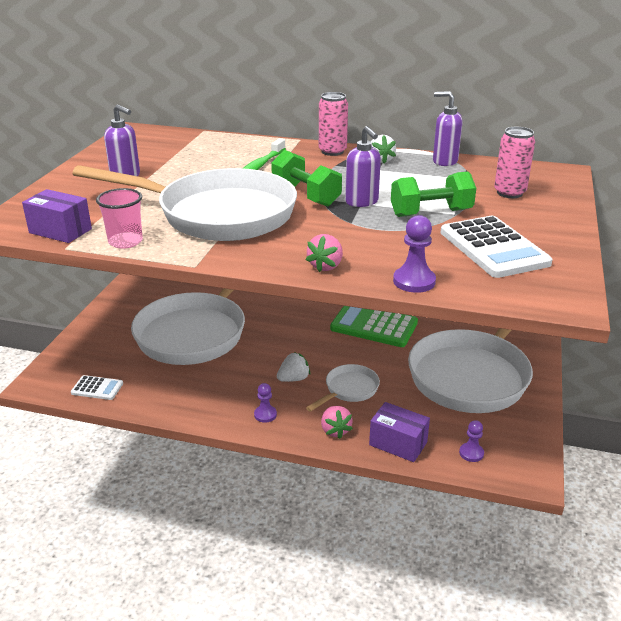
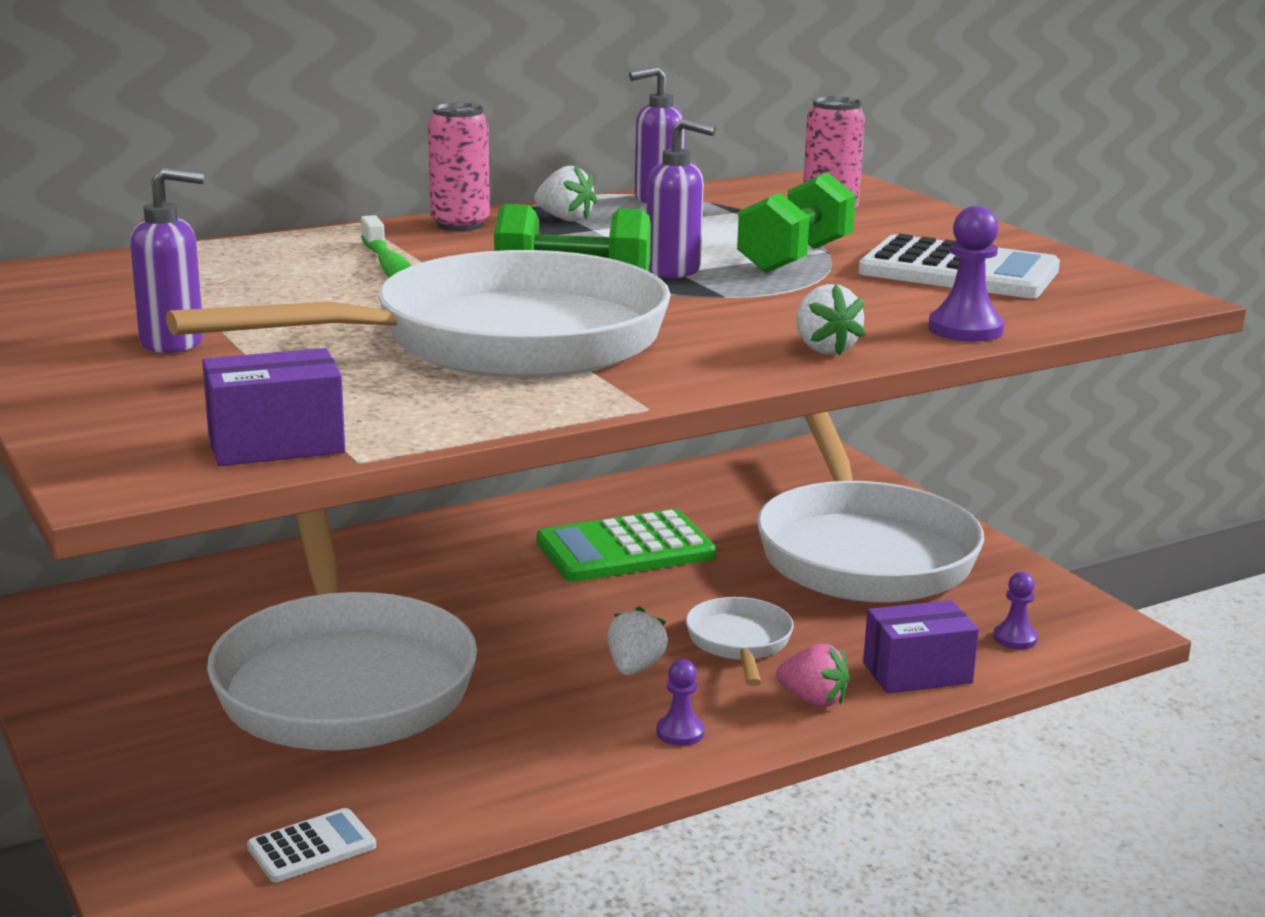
camera: 45 degrees left, 10 degrees down
pink cup [96,188,143,249] -> none
pink strawberry [306,234,343,272] -> white strawberry [796,284,866,356]

